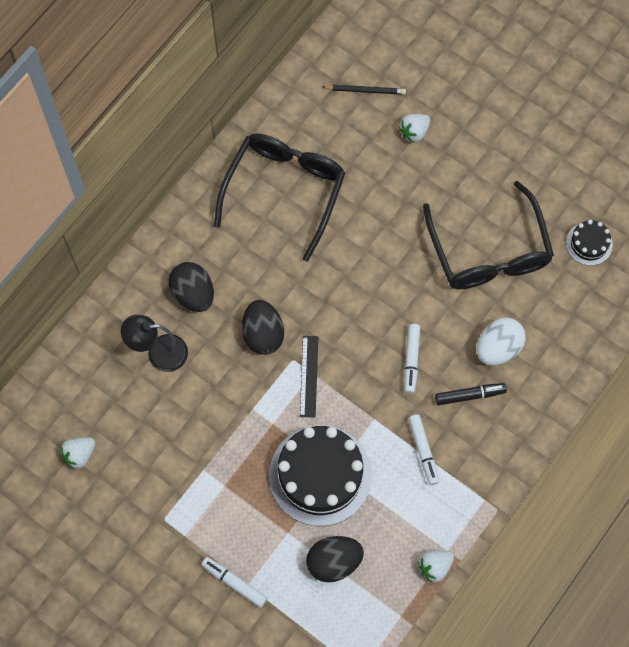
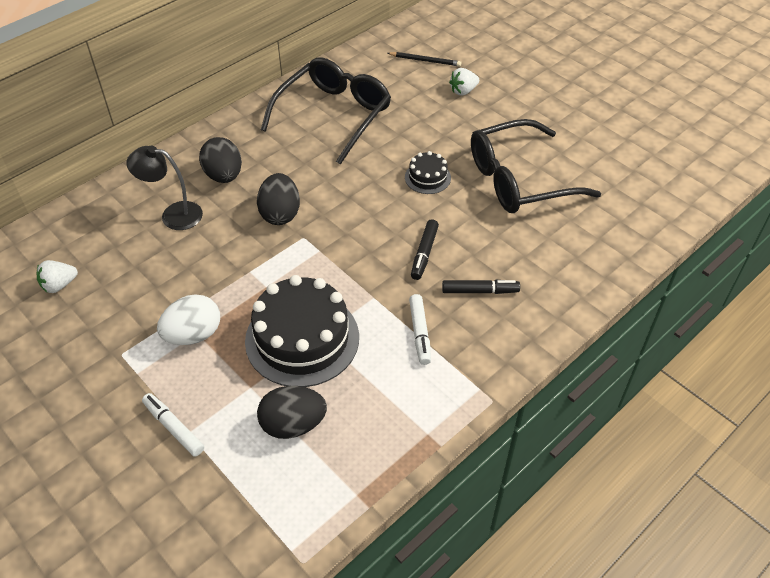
camera: 10 degrees right, 20 degrees down
black ruler [300,336,318,418] -> none
white marker [404,324,420,394] -> black marker [411,219,439,280]
white strawberry [418,551,454,583] -> none
black glasses [423,181,554,289] -> black glasses turned 75 degrees clockwise [471,119,601,213]
white egg [477,317,526,365] -> white egg moved to [157,294,220,345]
black cake [566,220,613,266] -> black cake moved to [405,151,451,194]

